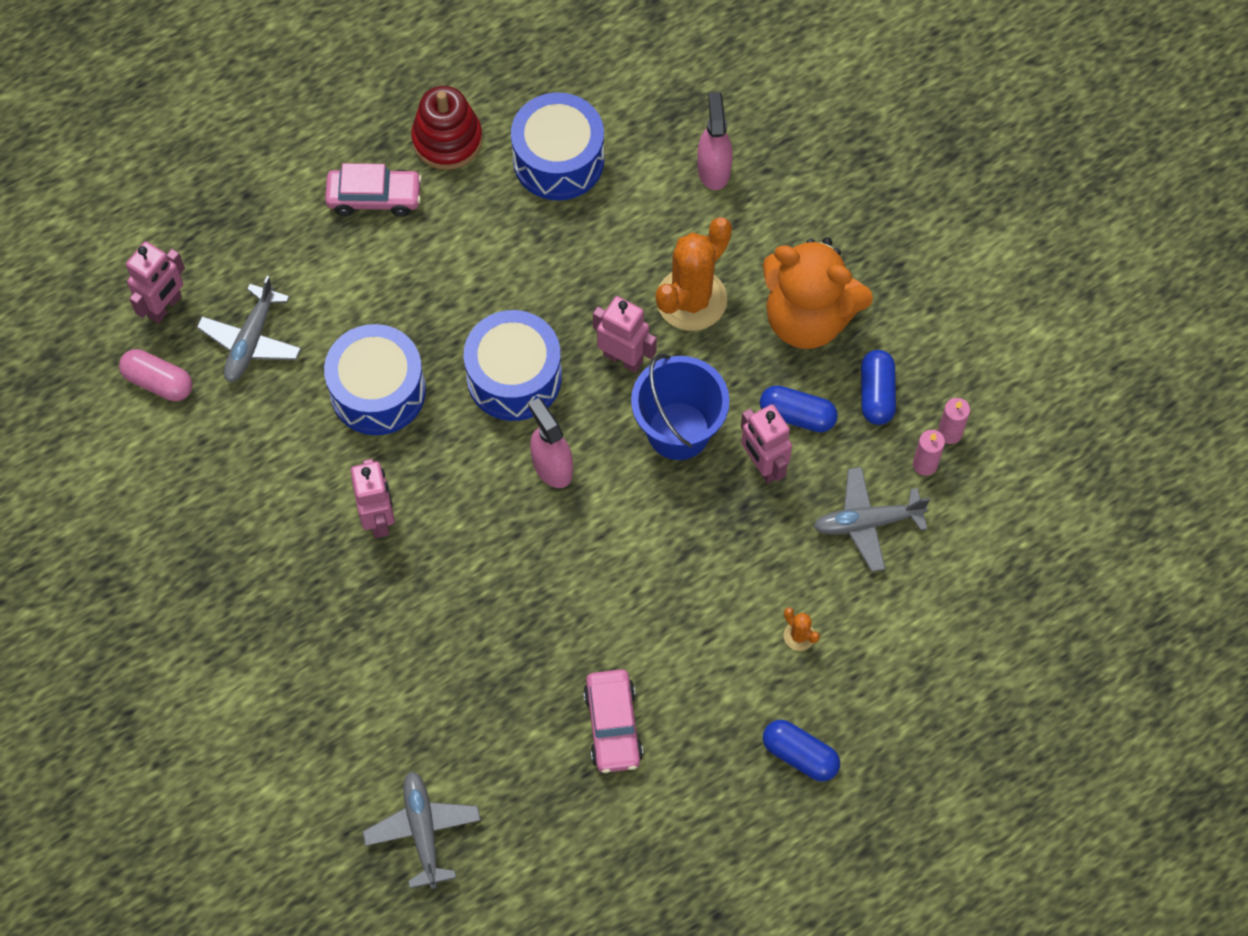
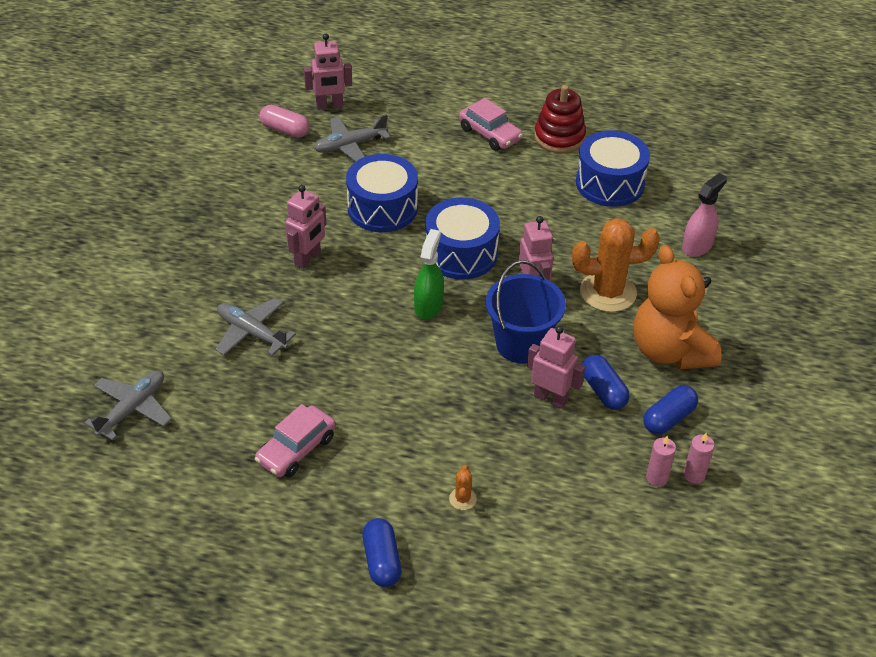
camera: 45 degrees right, 20 degrees down
pink capsule [119,349,193,401] -> pink capsule turned 45 degrees counterclockwise [259,105,310,138]
pink spray bottle [528,398,573,488] -> green spray bottle [414,229,444,319]
pink robot [741,404,792,483] -> pink robot turned 105 degrees clockwise [527,326,585,409]
grey plane [813,467,930,572] -> grey plane moved to [215,298,296,356]

